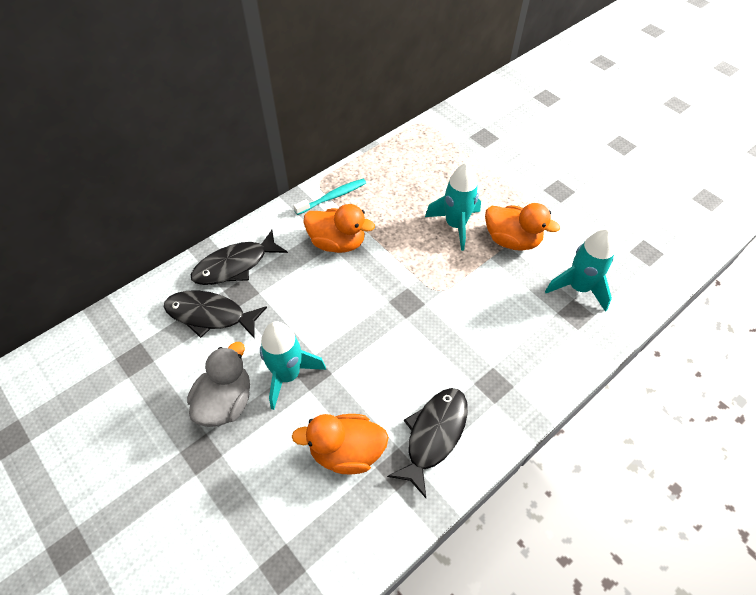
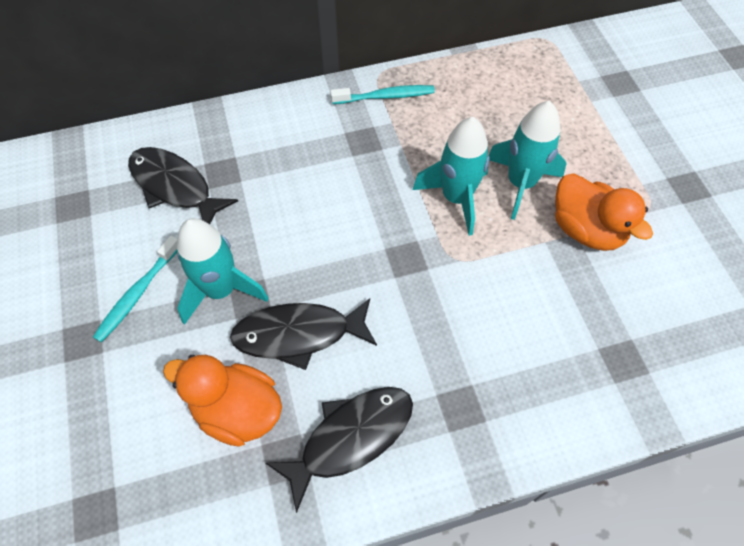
camera: 25 degrees right, 5 degrees up
grey duck [187,342,250,427] -> turquoise toothbrush [93,235,178,342]
black fish [191,230,288,285] -> black fish moved to [230,298,377,370]
orange duck [303,204,375,253] -> none
turquoise rocket [545,229,615,312] -> turquoise rocket moved to [413,117,490,236]

